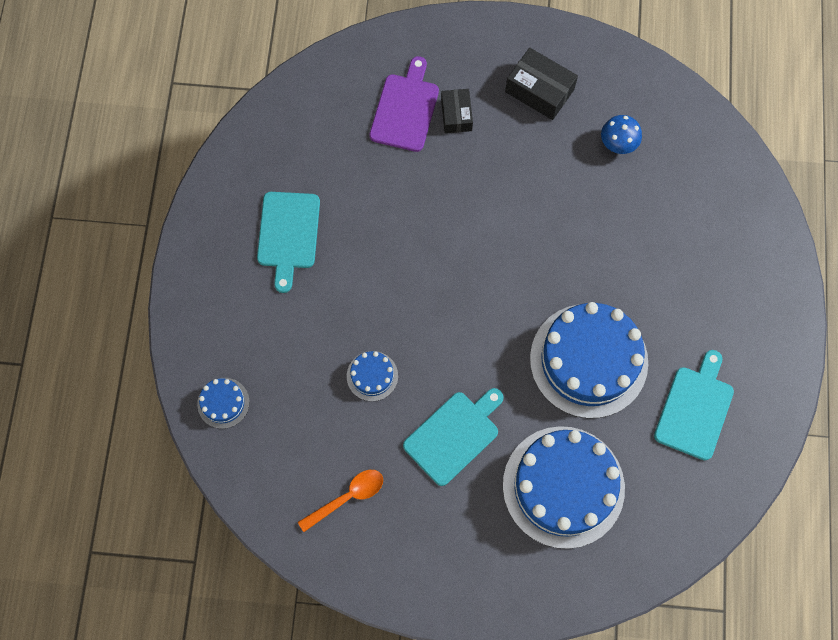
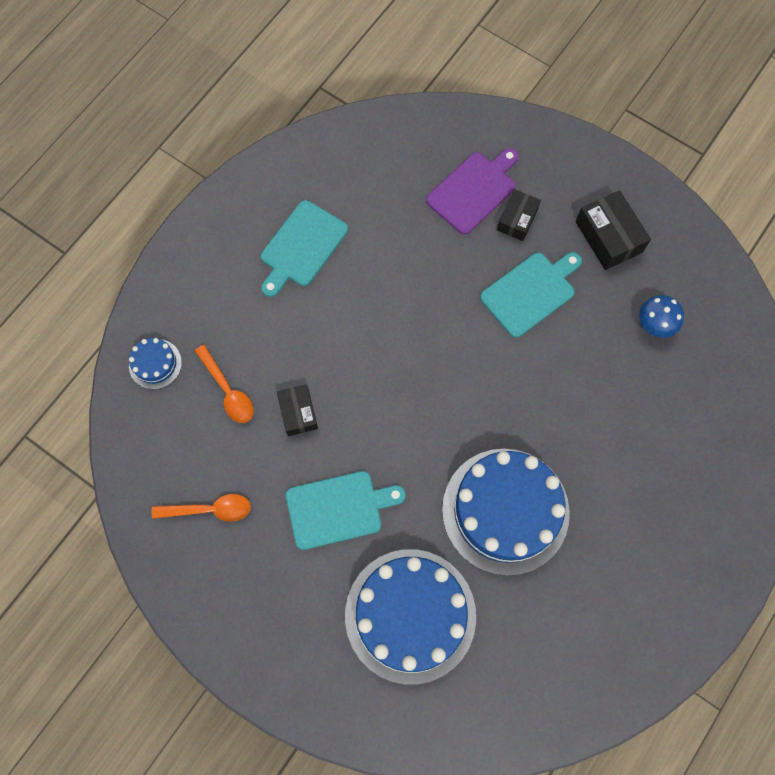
camera: 30 degrees right, 0 degrees up
blue cake [347,351,398,401] -> black box [277,384,318,436]
turquoise cutting board [654,350,734,460] -> turquoise cutting board moved to [480,252,582,338]
none -> orange spoon [195,345,254,423]

